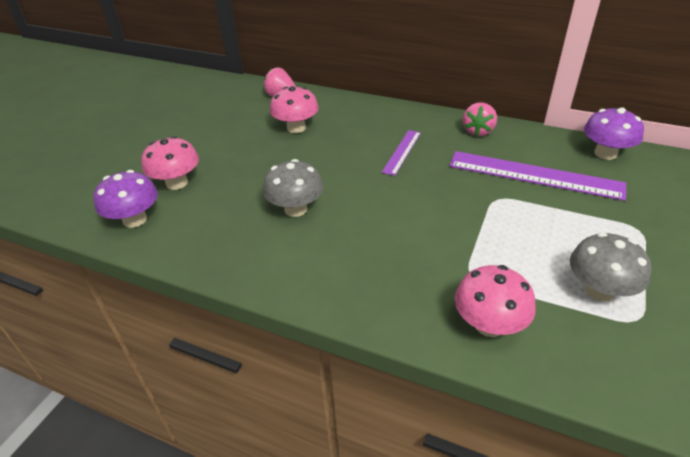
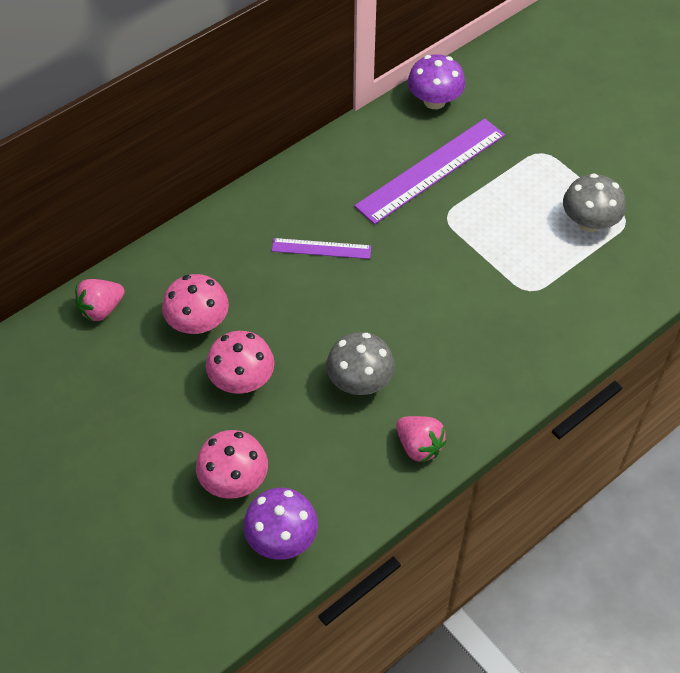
camera: 65 degrees left, 15 degrees up
purple ruler [381,130,421,176] -> purple ruler turned 45 degrees counterclockwise [272,238,371,259]
pink mushroom [455,265,536,337] -> pink mushroom moved to [206,331,275,394]
pink strawberry [463,102,497,136] -> pink strawberry moved to [396,416,447,463]

